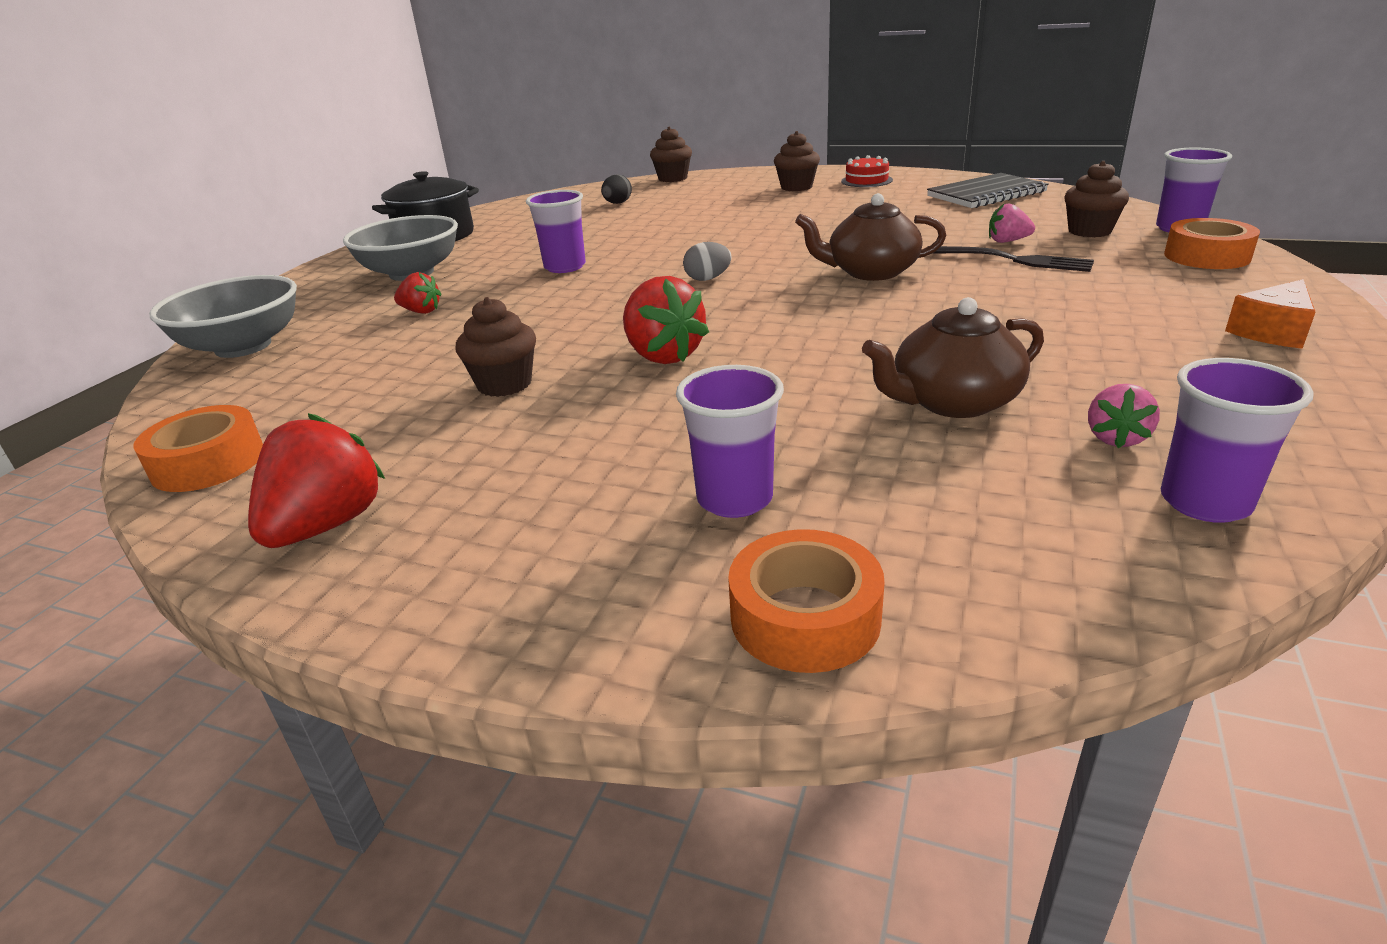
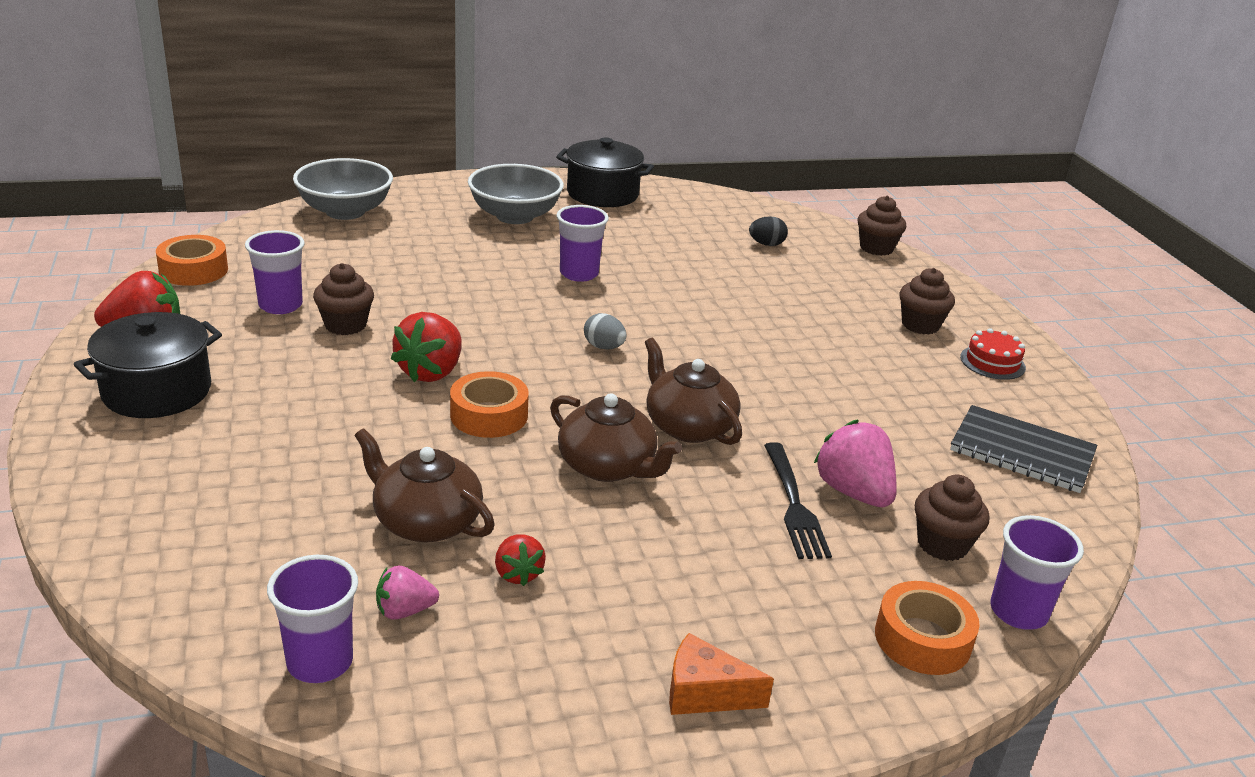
camera: 50 degrees right, 0 degrees up
red strawberry [394,272,442,314] -> red strawberry moved to [495,535,546,586]
purple cup [676,365,784,518] -> purple cup moved to [245,230,305,314]
orange tape [728,529,885,673] -> orange tape moved to [450,371,529,438]
pink strawberry [989,203,1035,243] -> pink strawberry [814,420,897,507], size x1.74
none -> black pot [74,312,222,418]
none -> brown teapot [550,393,682,482]

